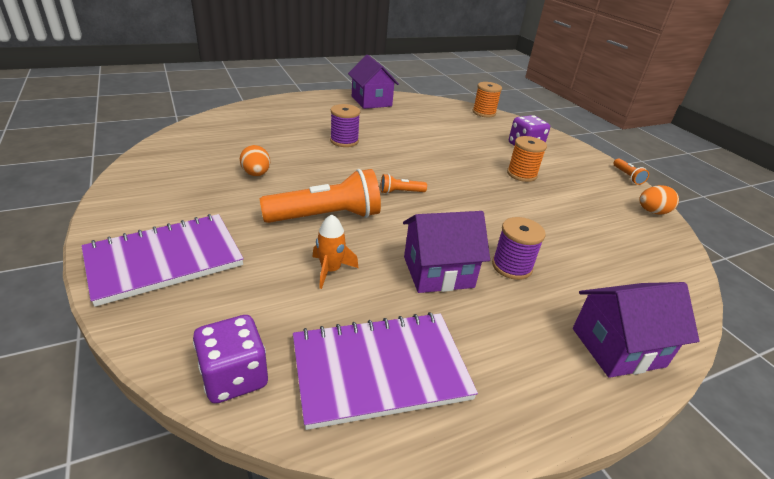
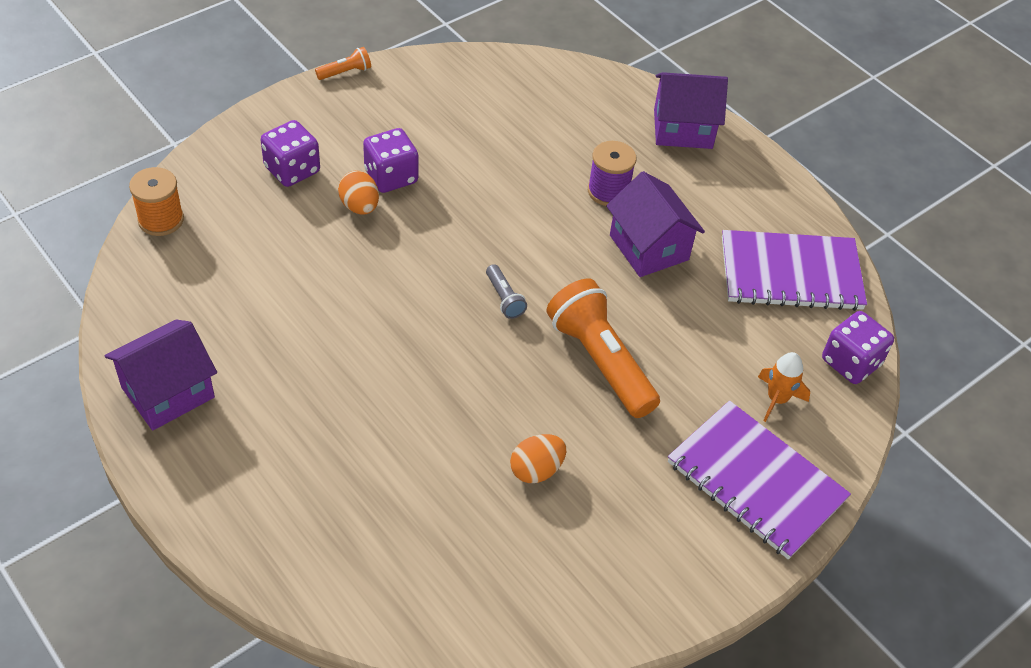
camera: 105 degrees left, 15 degrees up
purple notebook [293,312,478,430] -> purple notebook turned 60 degrees counterclockwise [722,230,867,311]
orange rocket [313,214,358,289] -> orange rocket moved to [758,352,810,422]
purple spool [330,104,360,147] -> none
orange flashlight [381,174,427,194] -> grey flashlight [486,264,527,319]
orange spool [507,136,547,182] -> purple dice [363,128,419,193]
purple house [573,282,699,378] -> purple house turned 60 degrees counterclockwise [654,72,728,149]
orange egg [639,185,679,214] -> orange egg moved to [338,171,379,215]

